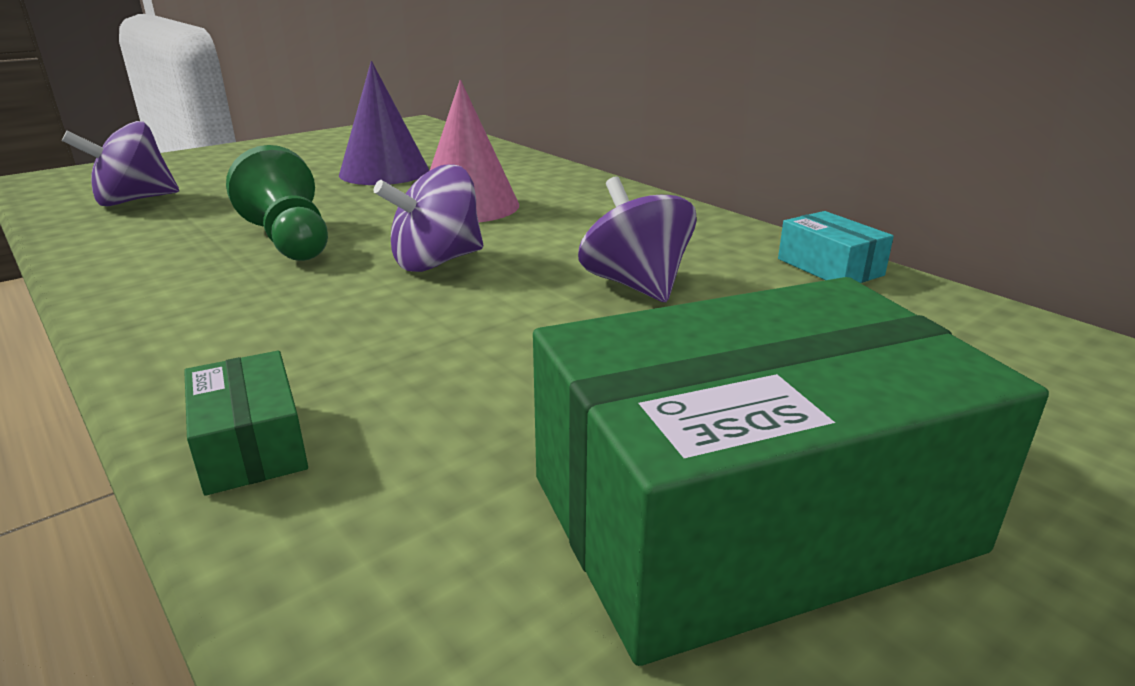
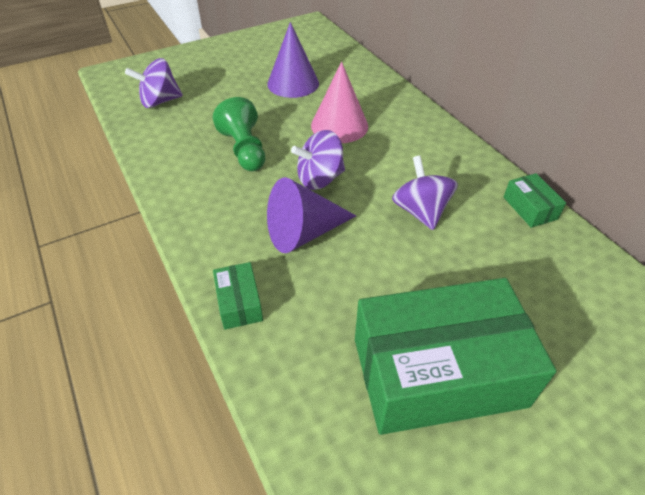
camera: 10 degrees right, 20 degrees up
turquoise box [778,211,894,283] -> green box [504,173,566,228]
none -> purple cone [267,177,356,253]

